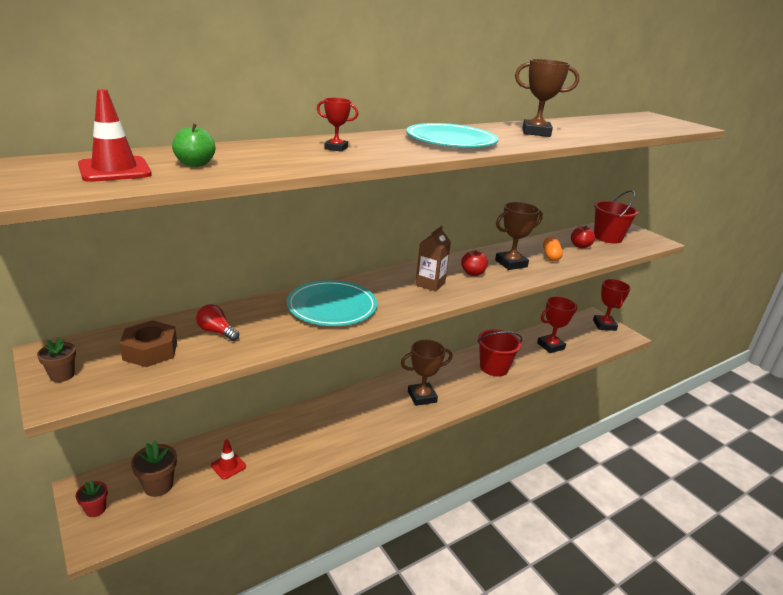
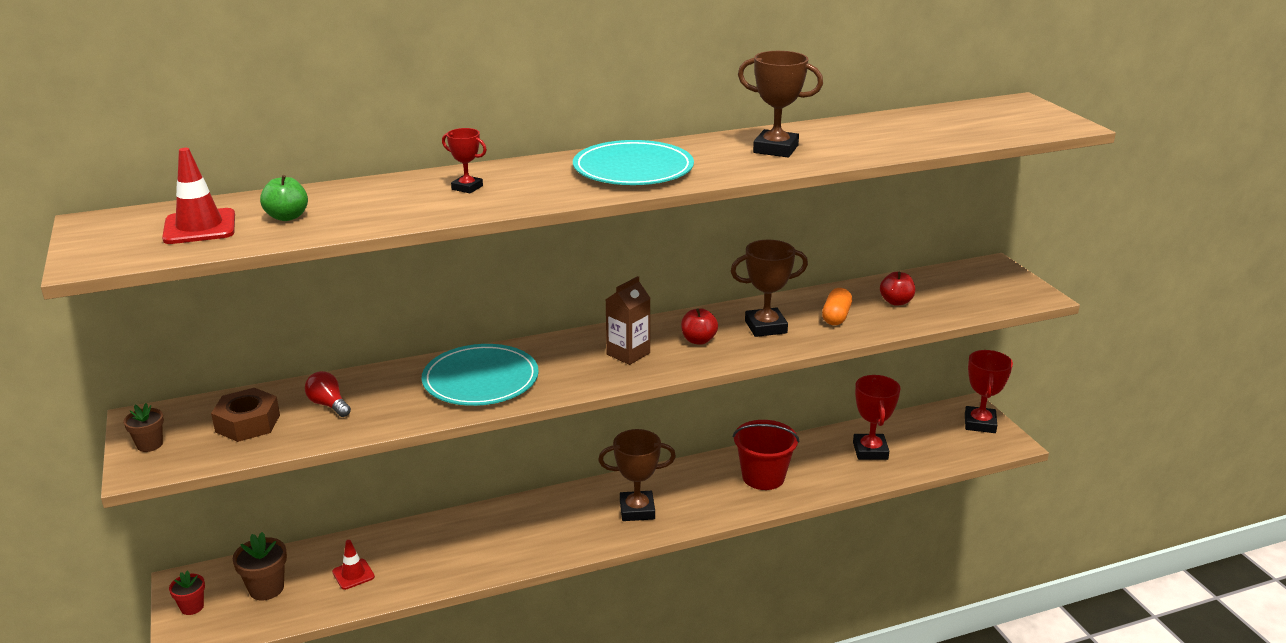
camera: 15 degrees right, 0 degrees up
red trophy [537,296,577,353] -> red trophy turned 75 degrees counterclockwise [853,375,900,460]
red bucket [594,190,638,243] -> none

